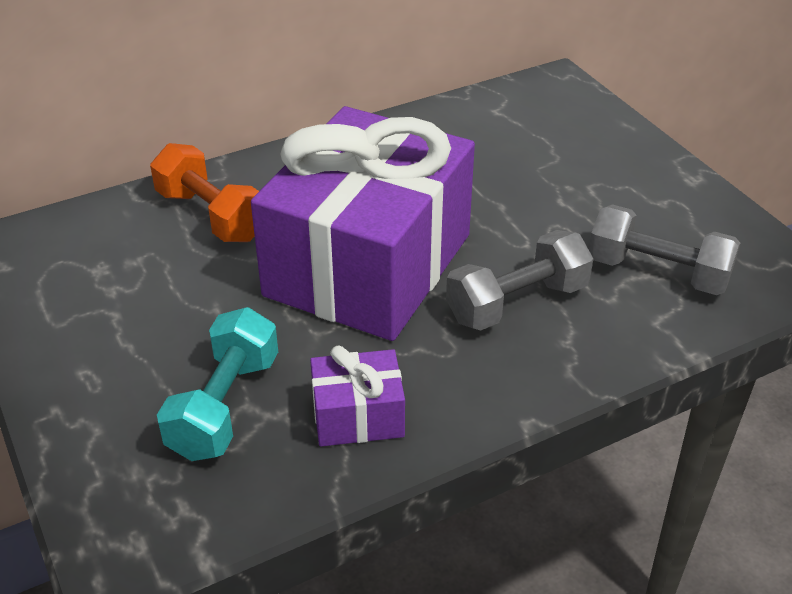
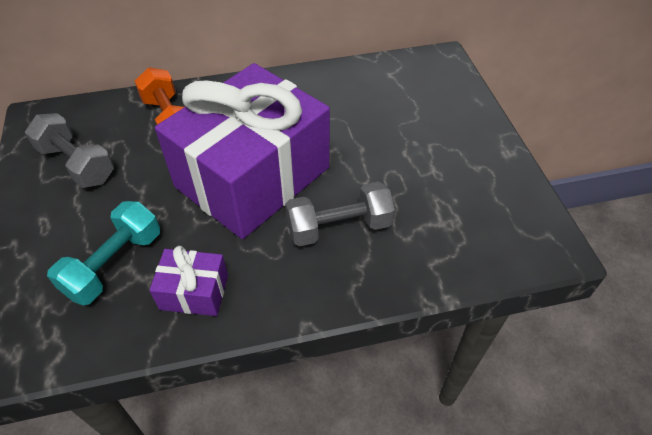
camera: 15 degrees right, 10 degrees up
grey dumbbell [589,204,740,295] -> grey dumbbell moved to [25,113,114,188]

